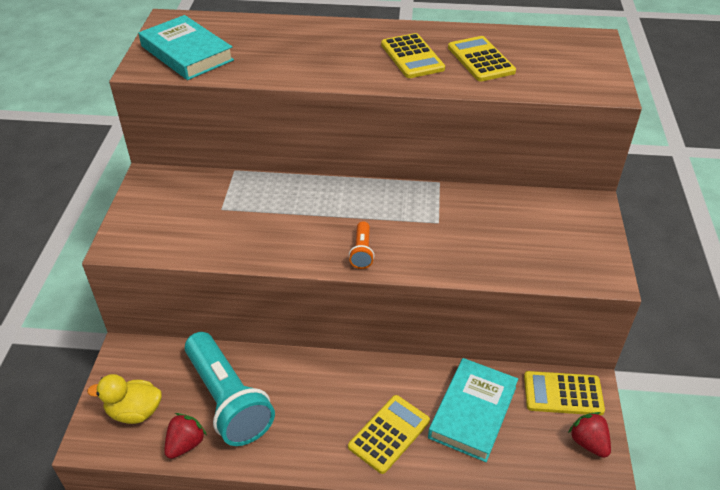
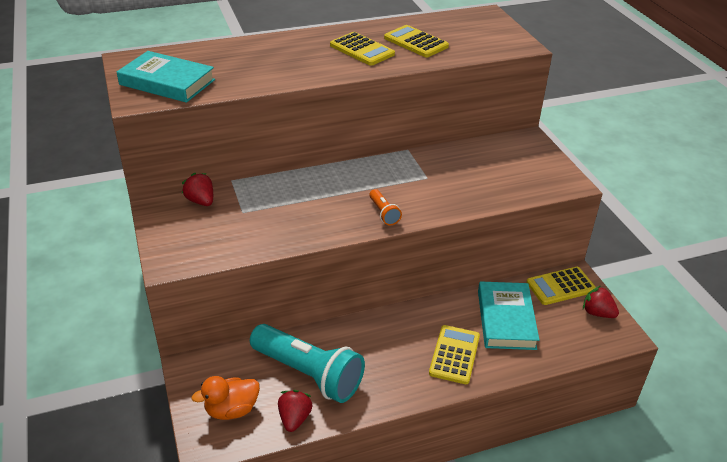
camera: 25 degrees left, 5 degrees down
yellow duck [87,374,162,424] -> orange duck [191,376,260,420]
none -> red strawberry [182,173,213,206]

